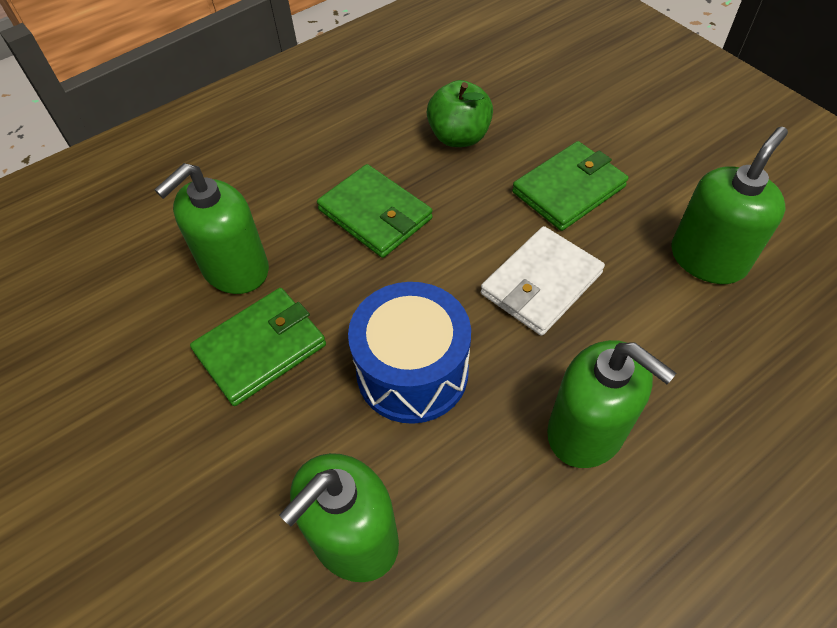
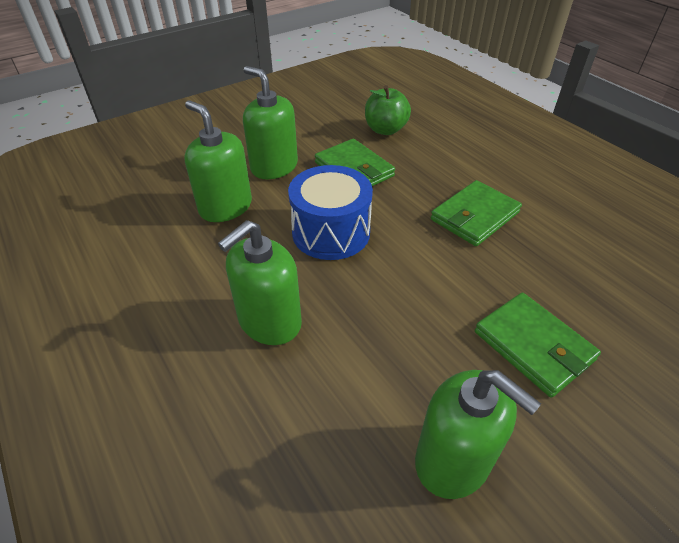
camera: 90 degrees right, 10 degrees down
green soap dispenser [154,163,269,294] -> green soap dispenser moved to [243,66,298,179]
green apple [427,80,493,147] -> green apple moved to [365,85,411,135]
white wallet [481,226,605,336] -> none

